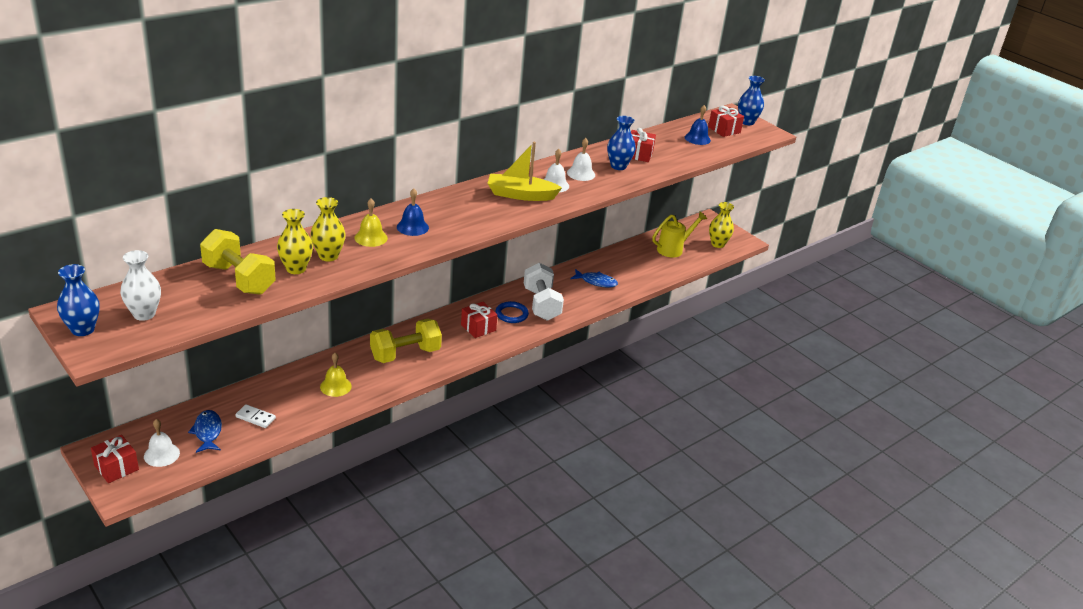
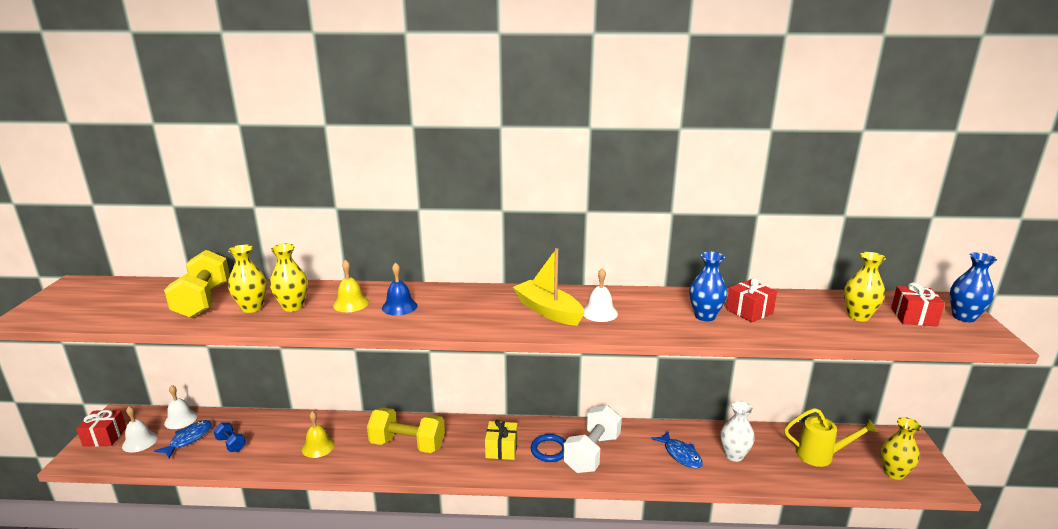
camera: 45 degrees right, 10 degrees down
blue vase [57,264,100,336] -> none
white vase [120,250,161,321] -> white vase moved to [720,401,755,462]
white domino [235,404,276,428] -> blue dumbbell [213,423,246,452]
red gift [461,302,497,338] -> yellow gift [485,420,518,460]
white bell [567,138,595,181] -> white bell moved to [164,385,198,429]
blue bell [685,105,711,145] -> yellow vase [844,252,886,322]

